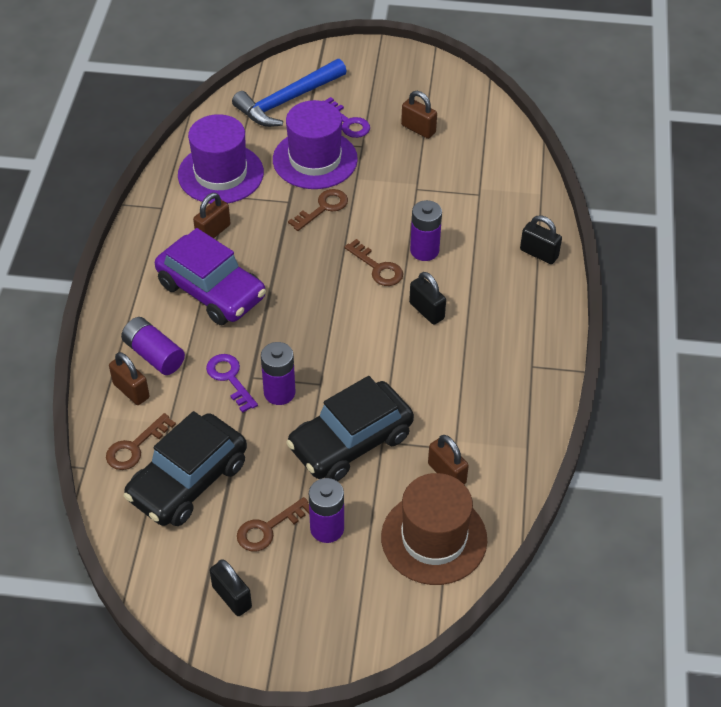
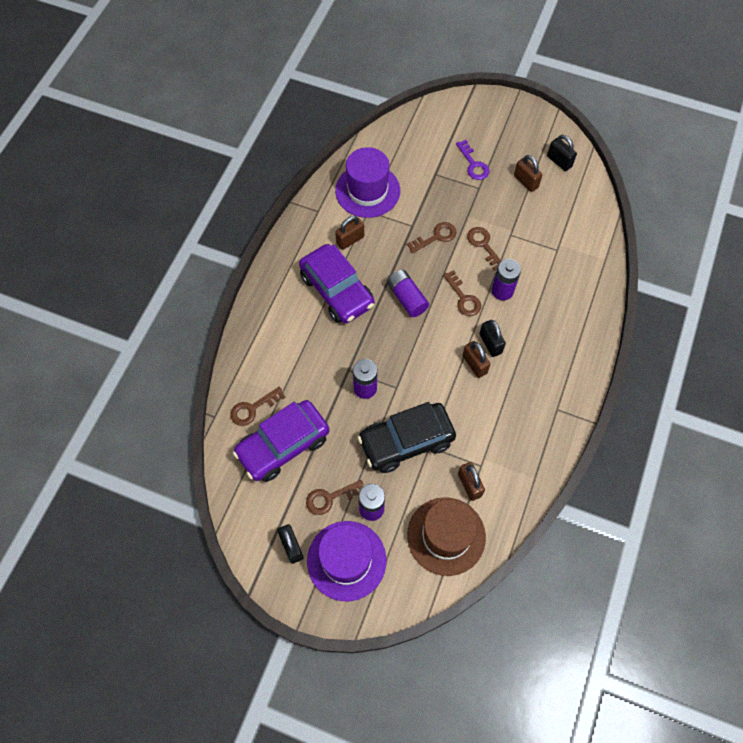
camera: 15 degrees right, 15 degrees up
brown padlock [109,352,150,405] -> brown padlock moved to [462,341,491,378]
purple battery [121,317,185,375] -> purple battery moved to [387,270,429,317]
black car [124,411,247,526] -> purple car [233,400,329,482]
purple key [206,354,258,413] -> none
blue hammer [232,59,347,127] -> none
purple hat [273,100,358,189] -> purple hat moved to [307,521,386,601]
black padlock [520,215,562,264] -> black padlock moved to [547,135,577,171]
none -> brown key [467,227,501,271]

